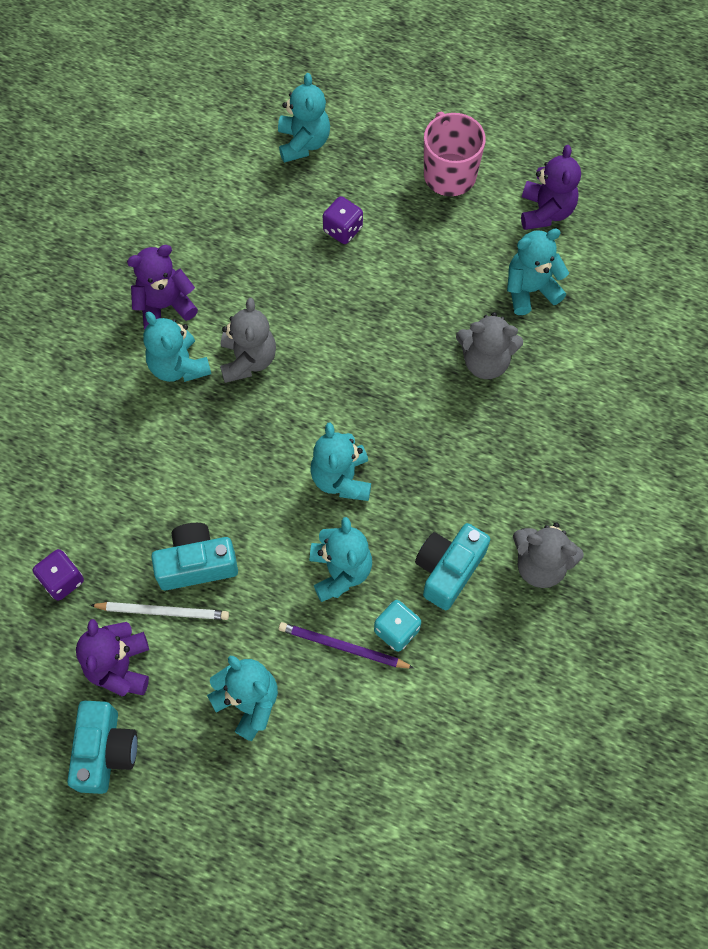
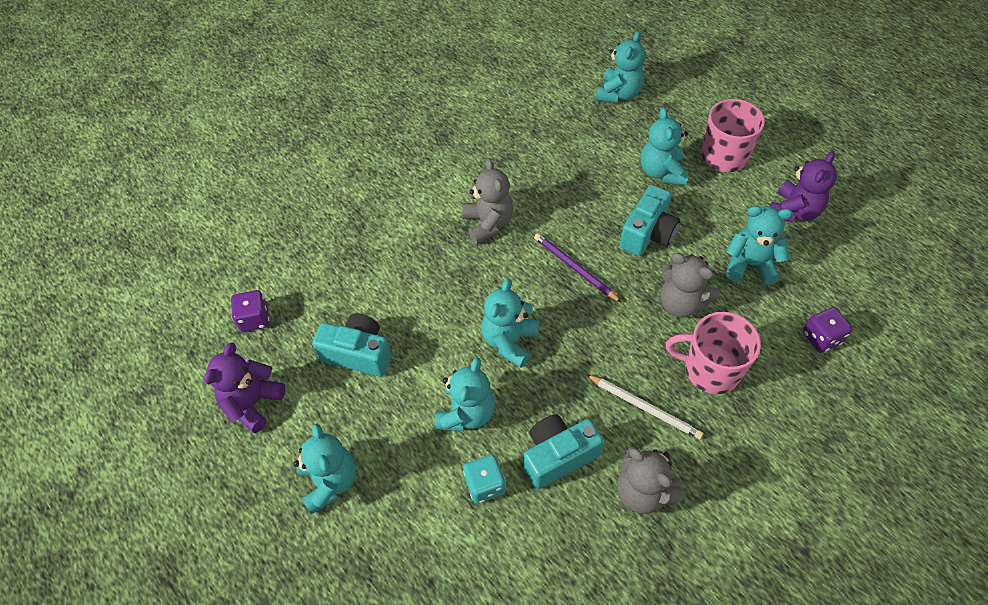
camera: 30 degrees right, 10 degrees down
turquoise camera [67,701,138,794] -> turquoise camera moved to [620,185,680,256]
white pencil [90,602,229,620] -> white pencil moved to [586,374,703,439]
purple teddy bear [127,245,198,329] -> none
turquoise teddy bear [143,311,211,382] -> turquoise teddy bear moved to [641,108,689,186]
grey teddy bear [220,298,276,383] -> grey teddy bear turned 45 degrees counterclockwise [462,158,513,244]
purple pencil [279,622,414,669] -> purple pencil moved to [534,233,622,303]
purple dice [323,196,363,244] -> purple dice moved to [803,307,852,353]
none -> pink mug [666,312,761,394]

